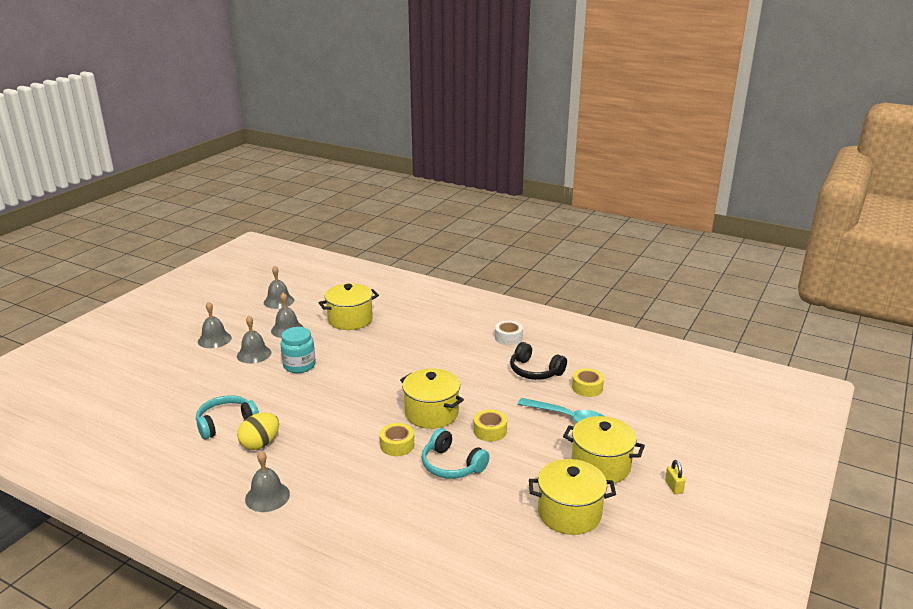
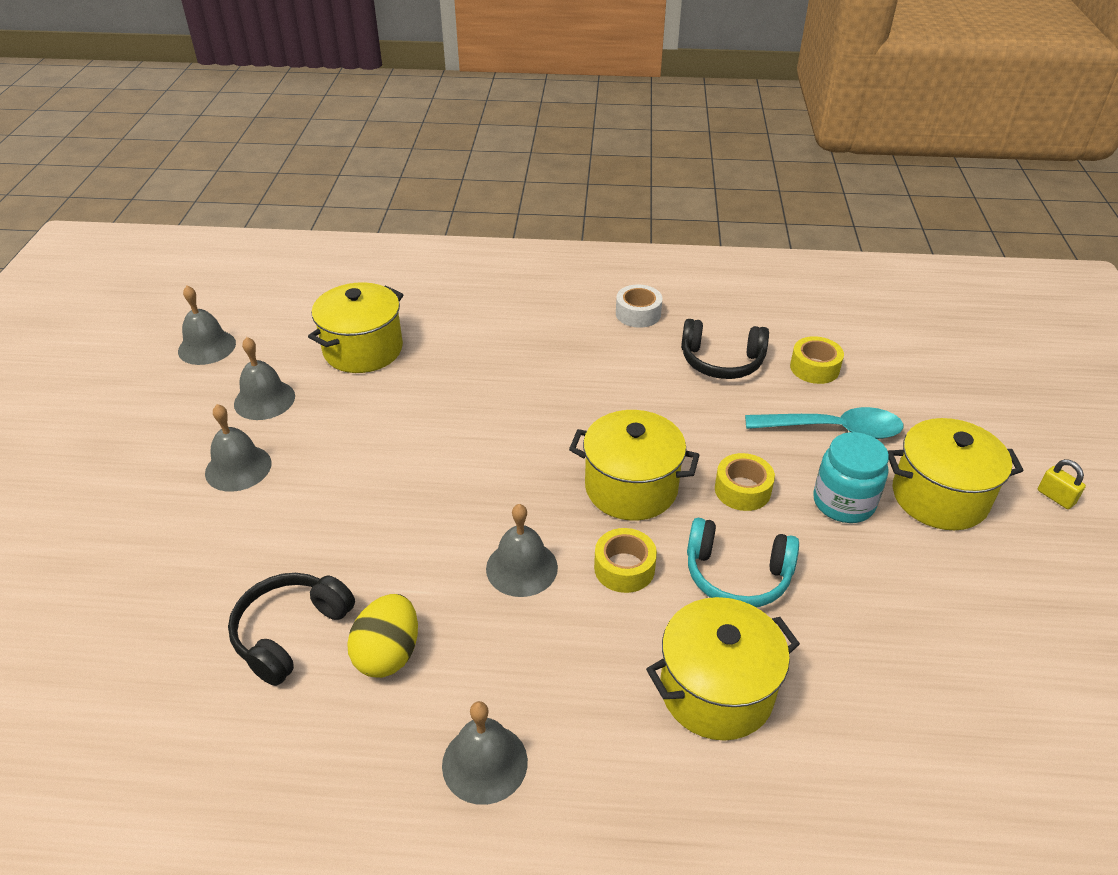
camera: 25 degrees left, 15 degrees up
turquoise headphones [196,395,259,439] -> black headphones [228,573,355,686]
grey bell [198,302,232,348] -> grey bell moved to [486,504,558,597]
turquoise jar [280,327,316,373] -> turquoise jar moved to [813,432,889,523]
yellow pot [529,459,616,535] -> yellow pot moved to [646,597,800,741]

